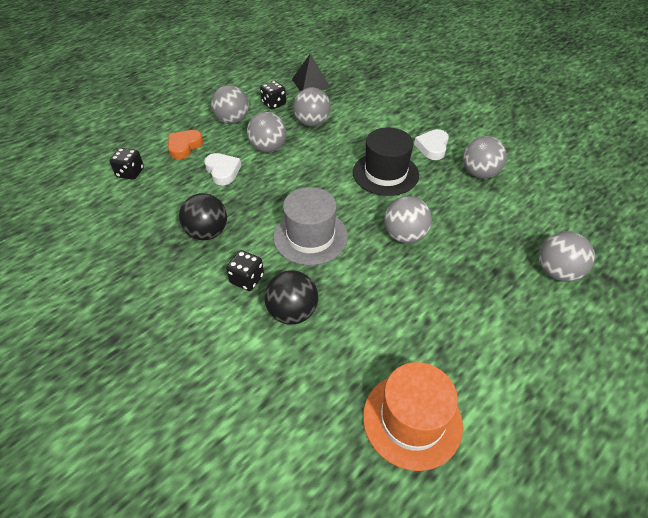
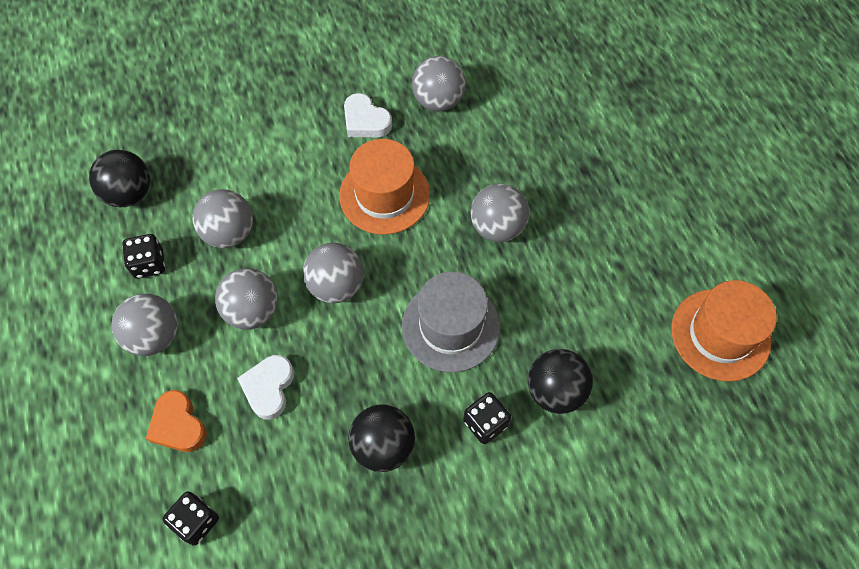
camera: 65 degrees left, 15 degrees up
white heart [204,153,241,185] -> white heart turned 75 degrees counterclockwise [237,355,294,419]
black pyramid [292,54,330,91] -> black ball [89,150,150,207]
black hat [353,128,419,196] -> orange hat [339,139,430,235]
grey ball [539,231,595,282] -> grey ball moved to [303,243,364,303]

